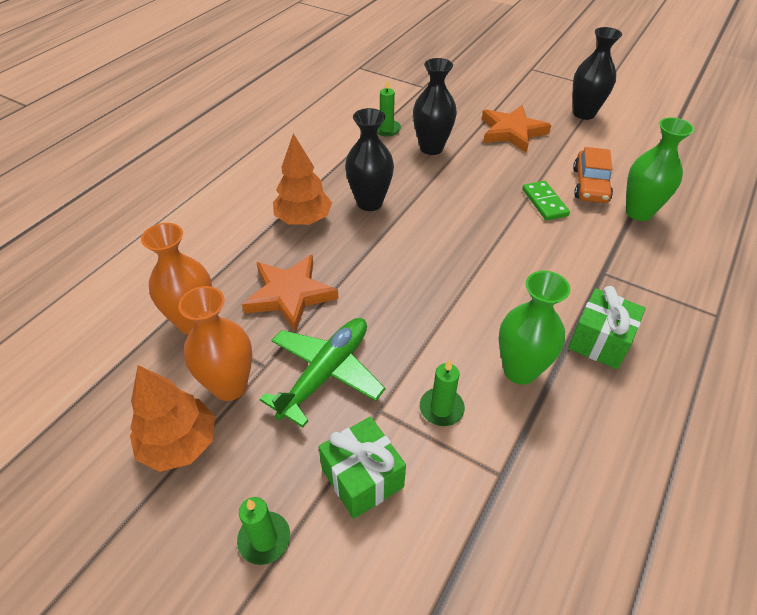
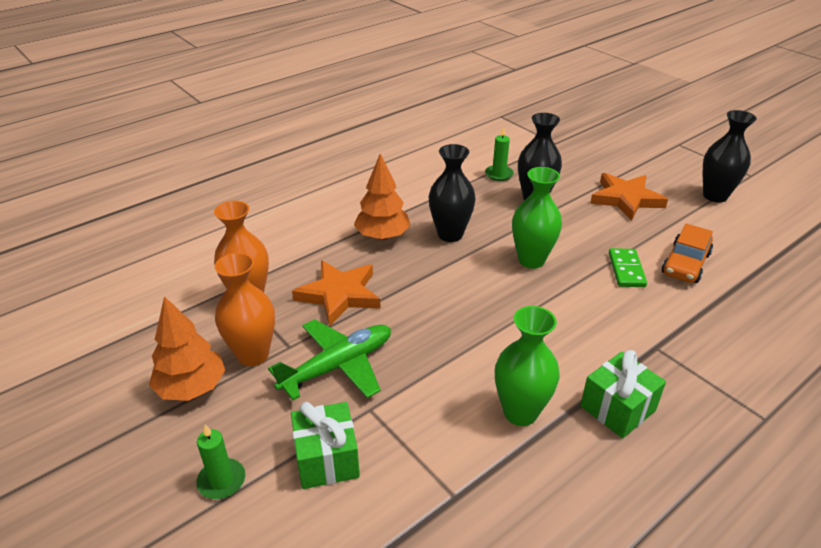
camera: 20 degrees right, 10 degrees down
green candle [420,360,465,426] -> none
green vase [626,117,694,221] -> green vase moved to [512,167,562,268]

